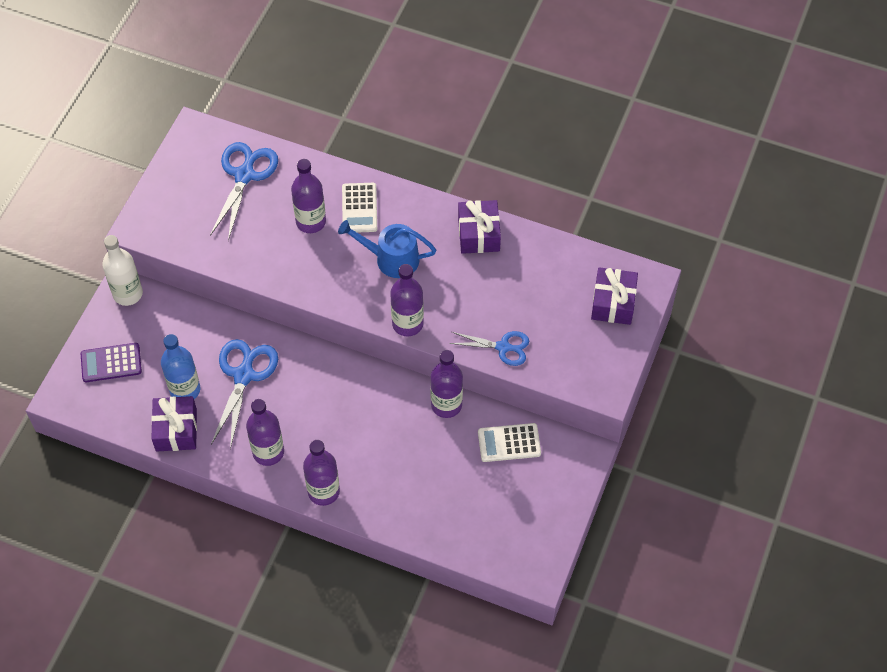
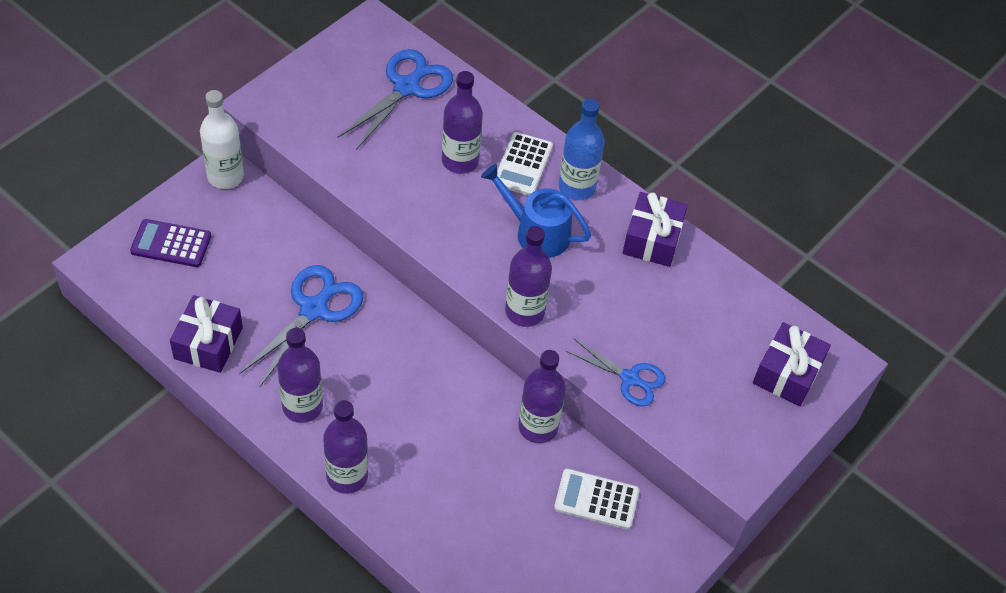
camera: 15 degrees right, 5 degrees down
blue bottle [161,334,200,399] -> blue bottle moved to [559,98,605,200]

